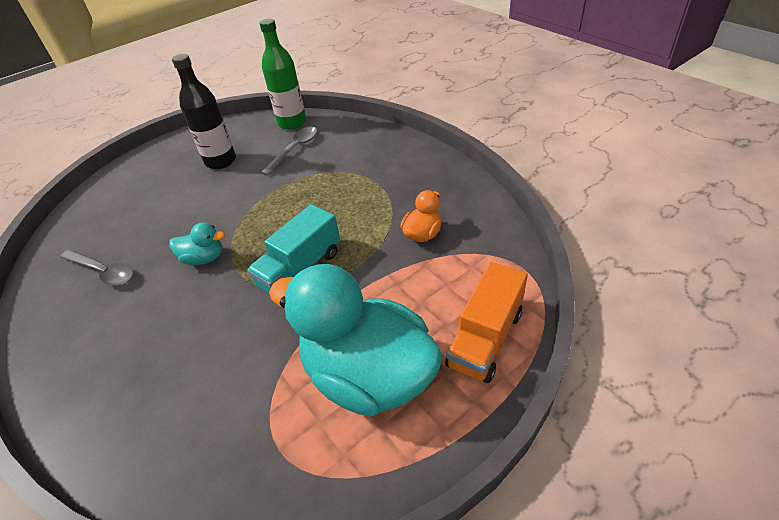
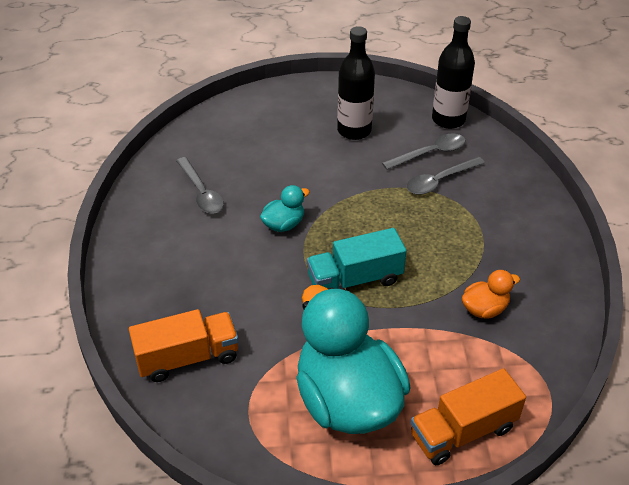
camera: 30 degrees right, 0 degrees up
turquoise duck [169,222,225,265] -> turquoise duck turned 75 degrees counterclockwise [260,185,310,232]
green bottle [259,19,306,130] -> black bottle [432,16,475,129]
none -> orange truck [129,309,239,382]
none -> grey spoon [407,157,485,195]

